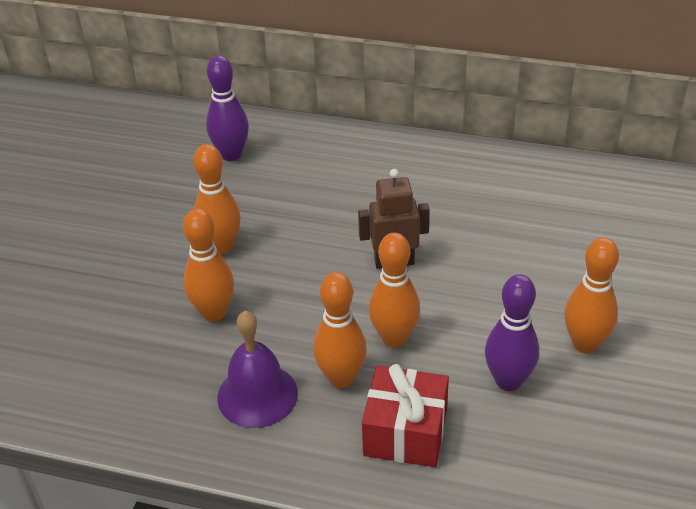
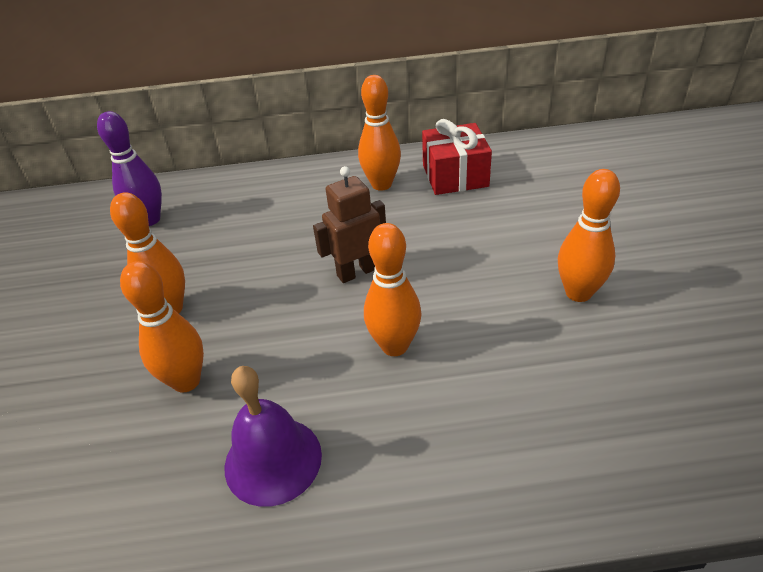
camera: 20 degrees left, 0 degrees up
orange bowling pin [313,272,367,388] -> orange bowling pin moved to [358,75,401,191]
red gift [362,364,449,467] -> red gift moved to [422,119,492,195]
purple bowling pin [485,274,539,391] -> none

